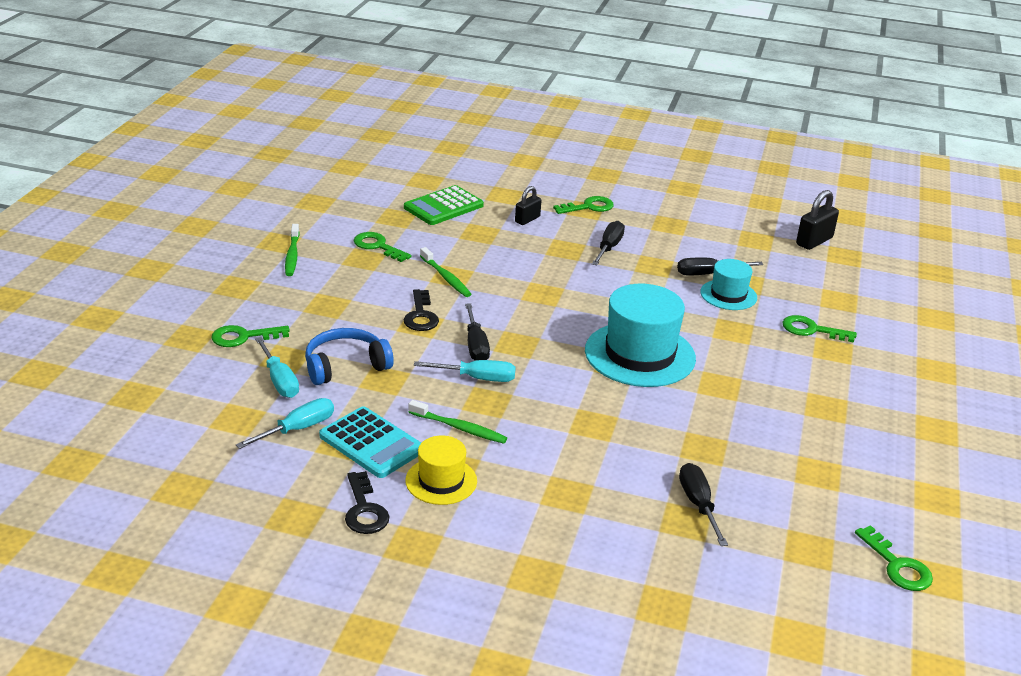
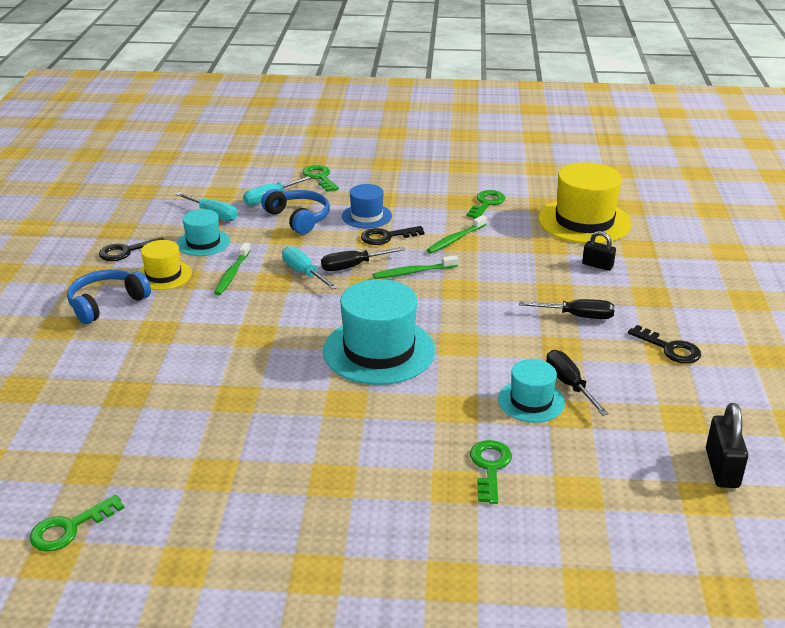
camera: 80 degrees right, 0 degrees up
green toothbrush [285,224,300,276] -> green toothbrush moved to [373,255,458,279]
turquoise calculator [319,406,421,478] -> turquoise hat [177,209,230,256]
green calculator [404,185,484,225] -> yellow hat [538,162,632,244]
turquoise screwdriver [414,360,516,382] -> turquoise screwdriver turned 150 degrees clockwise [282,246,338,290]
green key [553,196,614,214] -> none
black screwdriver [679,463,728,546] -> none
black padlock [796,190,839,250] -> black padlock turned 60 degrees clockwise [706,403,748,488]
none -> blue headphones [67,269,151,324]
none -> blue hat [342,184,392,228]
none -> black key [628,325,701,364]

